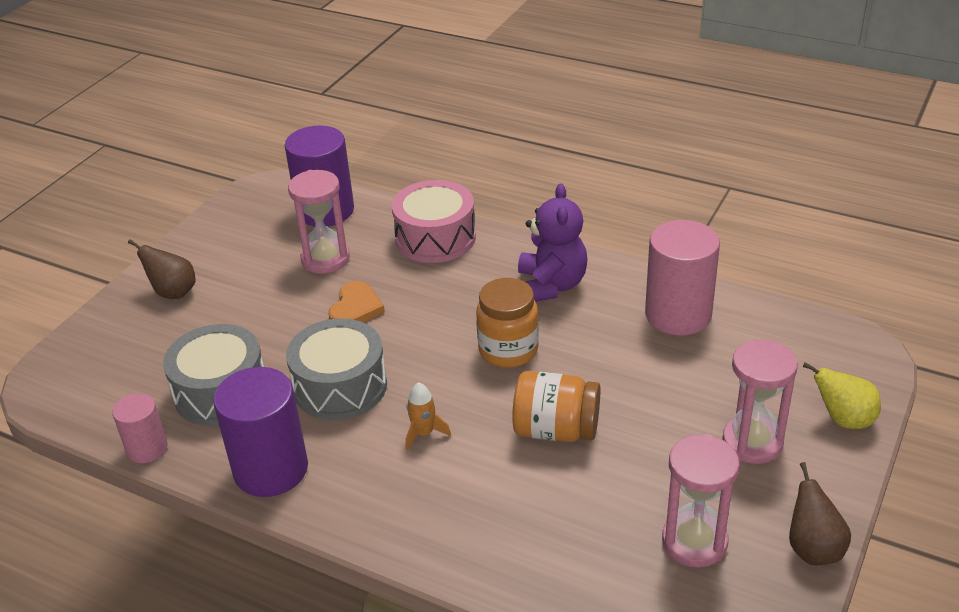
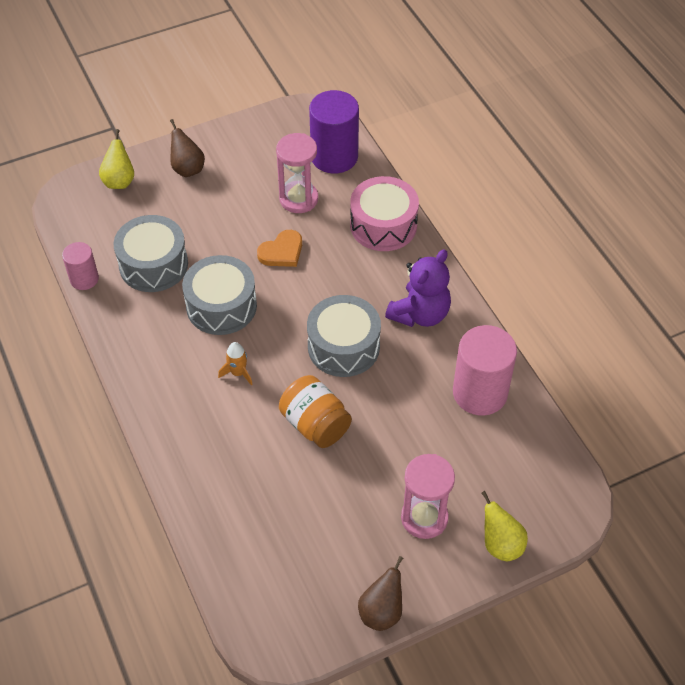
camera: 35 degrees right, 15 degrees up
purple cylinder [213,367,308,497] -> none
orange jar [476,278,539,368] -> grey drum [307,295,381,377]
pink hourglass [662,434,740,568] -> none
none -> yellow pear [99,129,134,189]

